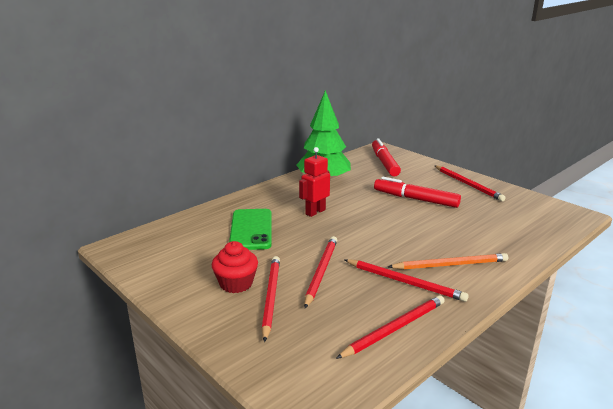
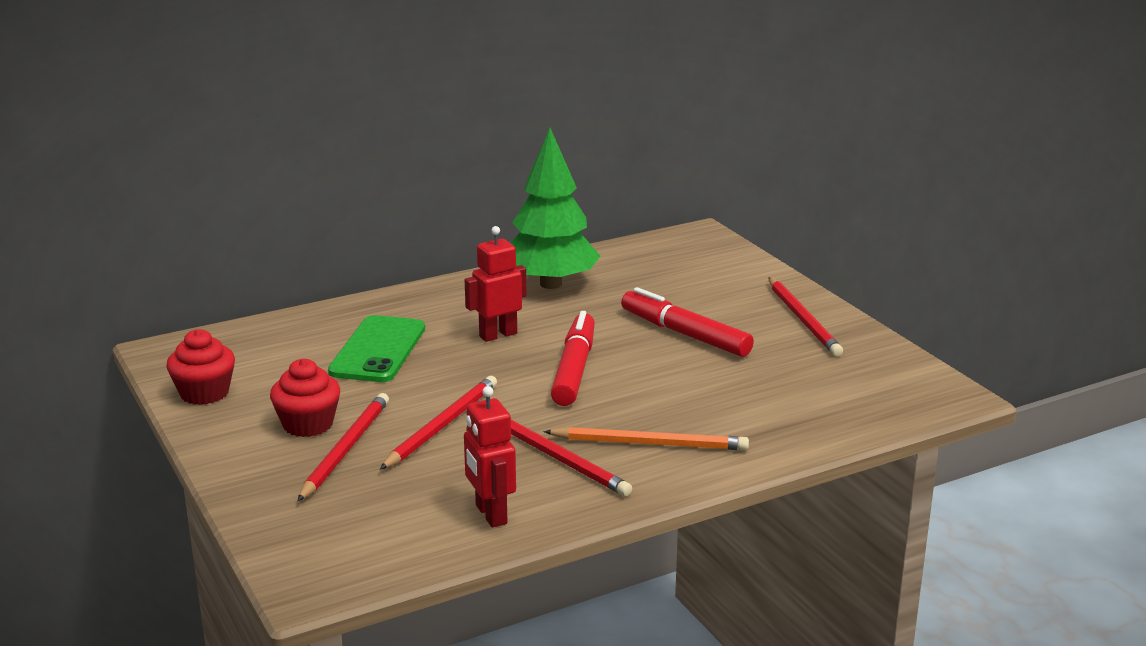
camera: 15 degrees right, 0 degrees up
red pencil [336,295,445,359] -> red robot [464,386,516,527]
red marker [372,138,401,177] -> red marker moved to [551,311,595,406]
none -> red cupcake [166,329,235,405]

